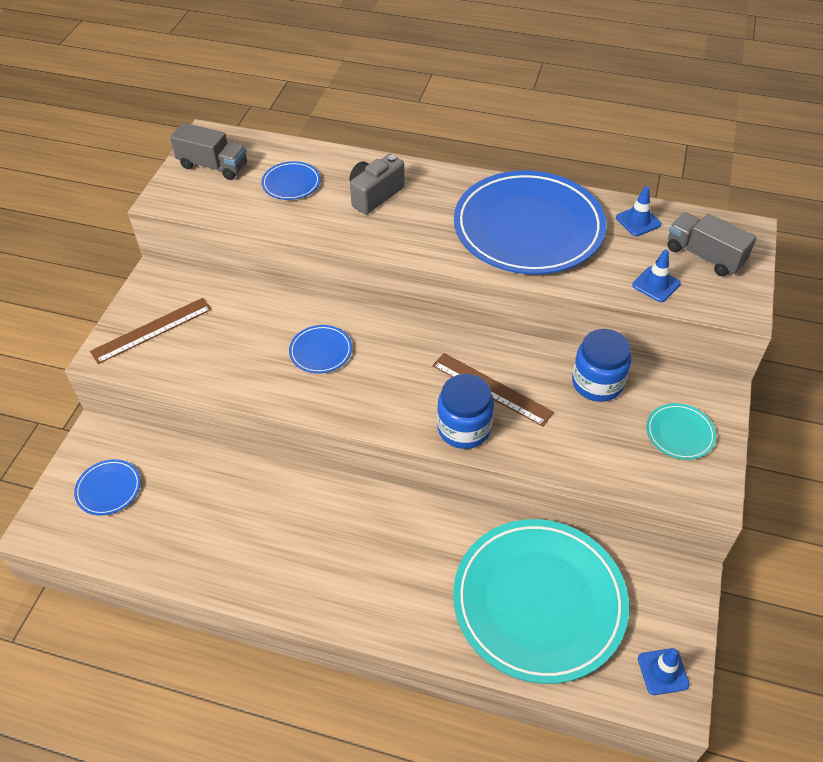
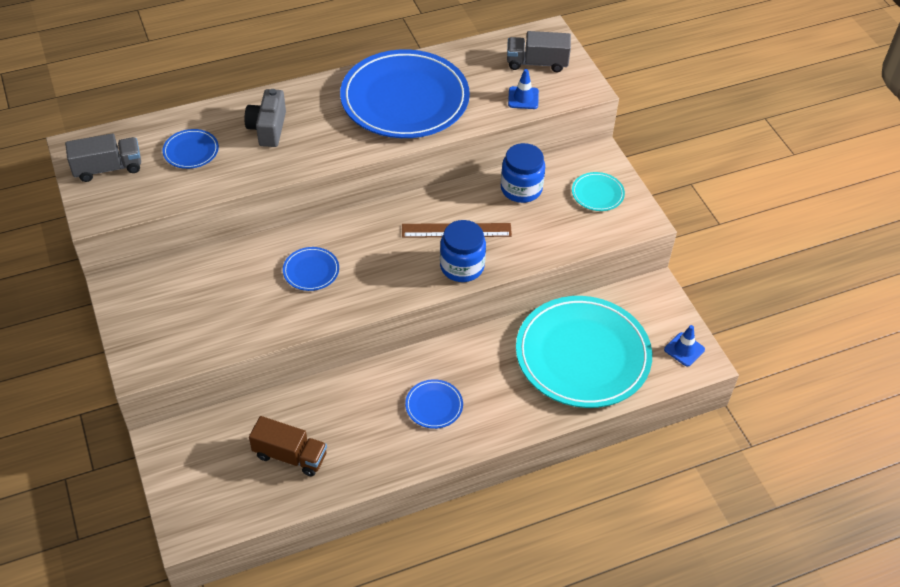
camera: 40 degrees left, 0 degrees up
blue plate [74,459,141,516] -> blue plate moved to [405,379,463,429]
brown ruler [90,298,212,364] -> none
blue traffic cone [616,186,662,236] -> none
none -> brown truck [249,416,327,476]

